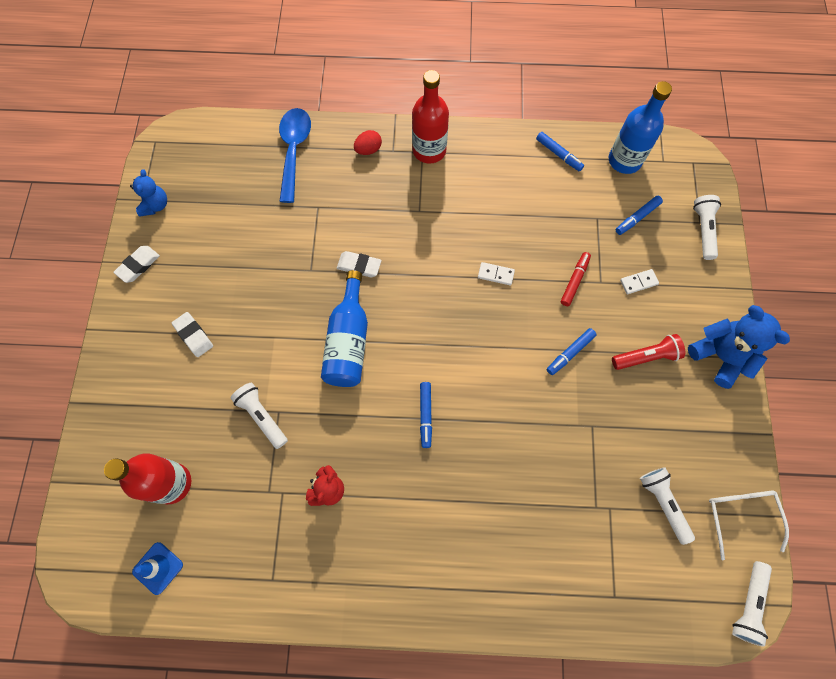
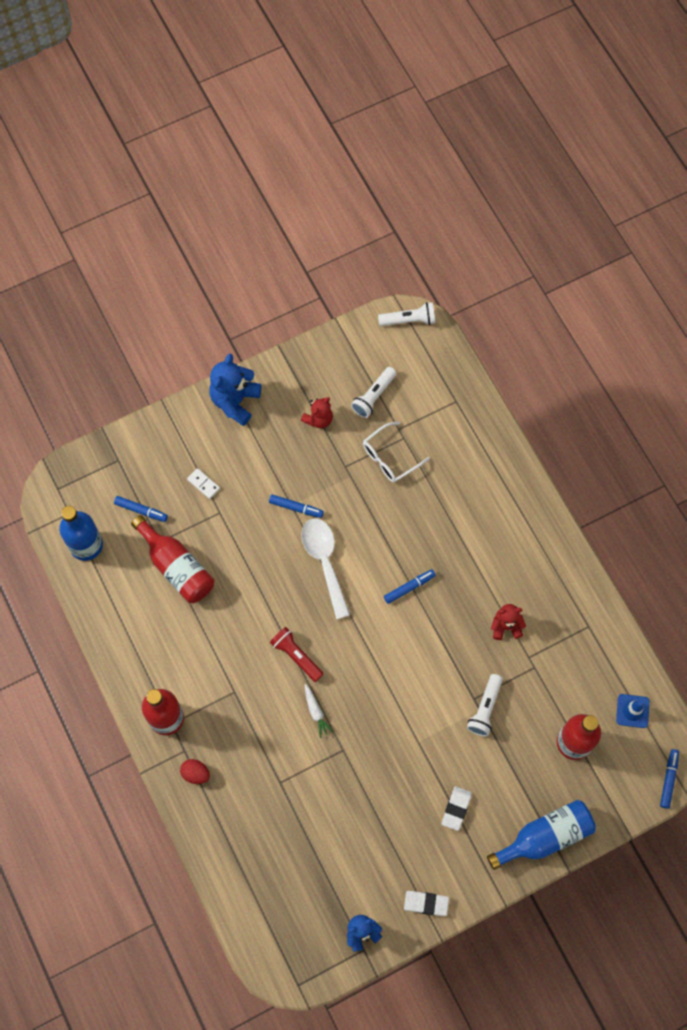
camera: 120 degrees left, 0 degrees up
blue spoon [279,108,311,203] -> none
blue bottle [321,270,368,387] -> blue bottle moved to [487,800,596,870]
white eraser [337,251,381,277] -> white carrot [305,684,333,738]
white domino [478,262,515,285] -> none
blue marker [536,132,584,172] -> blue marker moved to [660,749,679,809]
red marker [561,252,591,306] -> none
red flashlight [612,334,685,370] -> red flashlight moved to [270,627,324,682]
white flashlight [693,195,721,260] -> none
white glasses [709,490,789,560] -> white glasses moved to [363,422,430,483]
none -> red bottle [131,515,214,603]
none -> red teddy bear [301,397,333,428]
none -> white spoon [301,518,350,619]

